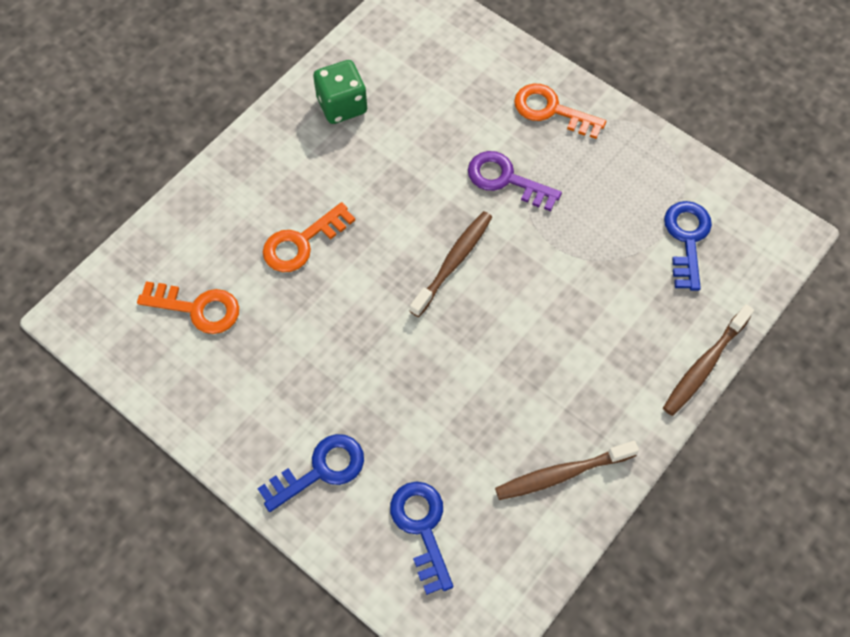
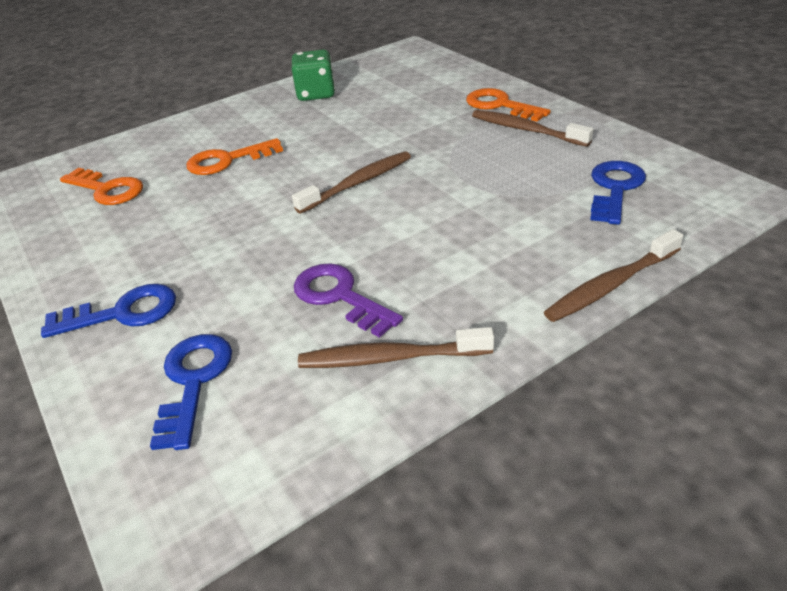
camera: 20 degrees right, 25 degrees down
purple key [468,151,562,211] -> purple key moved to [294,263,403,338]
none -> brown toothbrush [472,110,593,147]

